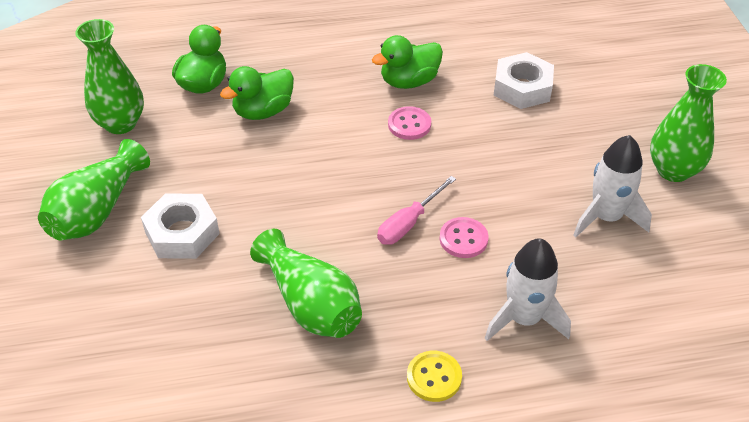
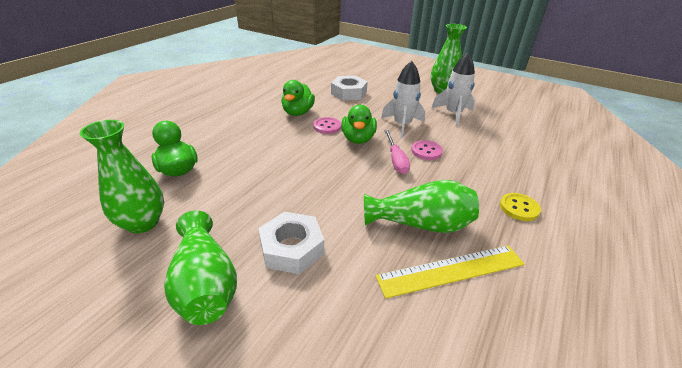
camera: 50 degrees left, 10 degrees down
green duck [220,66,294,120] -> green duck moved to [341,105,377,144]
white rocket [485,238,571,341] -> white rocket moved to [381,61,425,138]
none -> yellow ruler [375,245,525,299]

